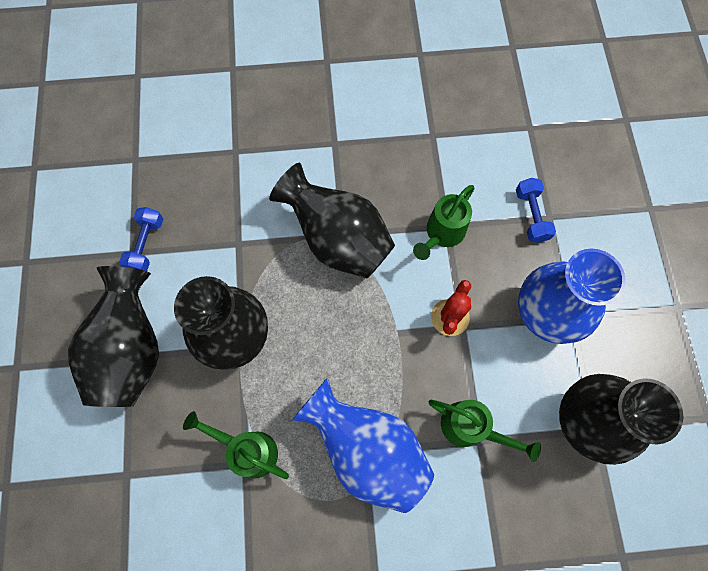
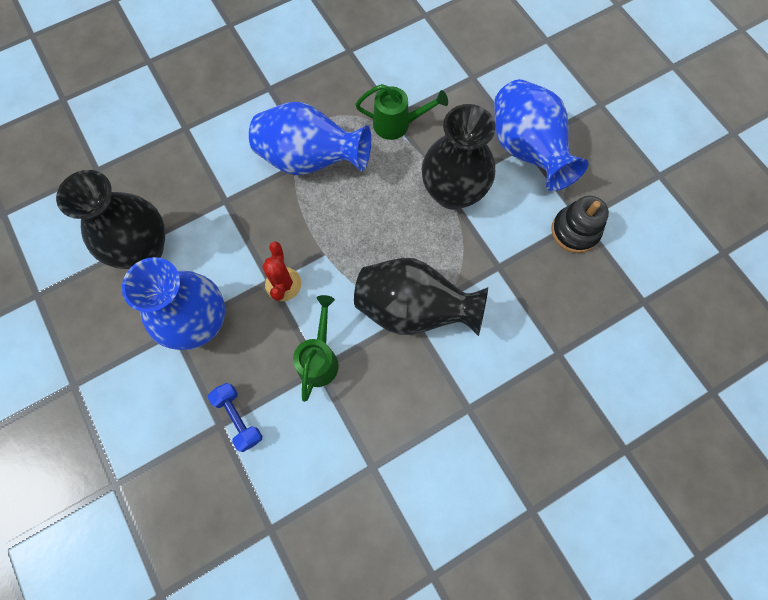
camera: 155 degrees right, 0 degrees up
black vase [68,266,159,407] -> blue vase [494,79,589,192]
blue dumbbell [119,207,163,271] -> black stacking toy [551,196,609,253]
green watering can [429,400,541,462] -> none

